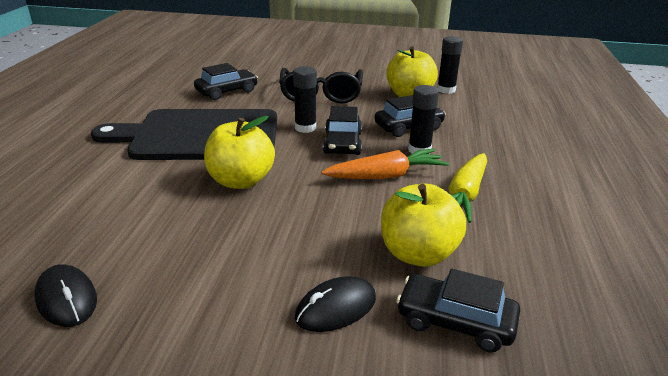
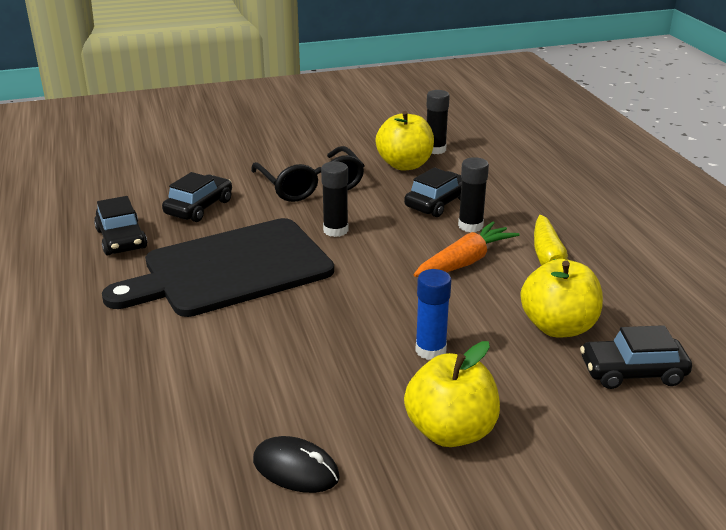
camera: 25 degrees left, 0 degrees up
yellow apple [204,116,275,189] -> yellow apple moved to [404,341,500,447]
black mouse [295,276,376,332] -> none
black car [323,106,362,155] -> black car moved to [94,196,147,255]
none -> blue glue stick [415,269,451,360]

